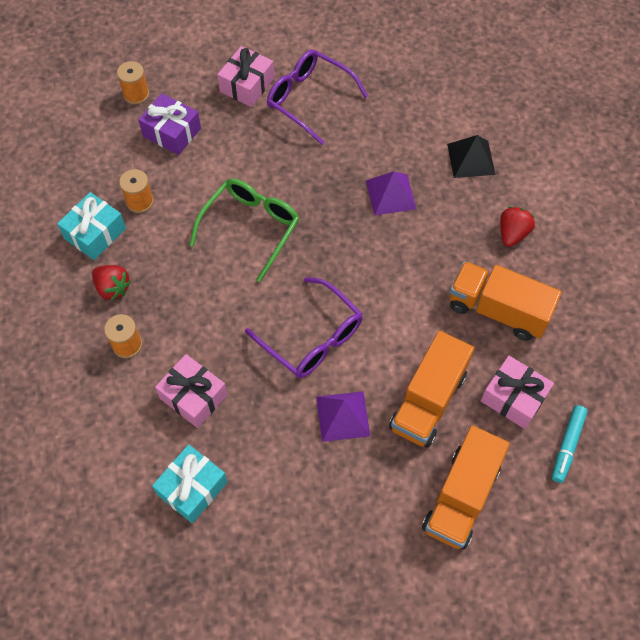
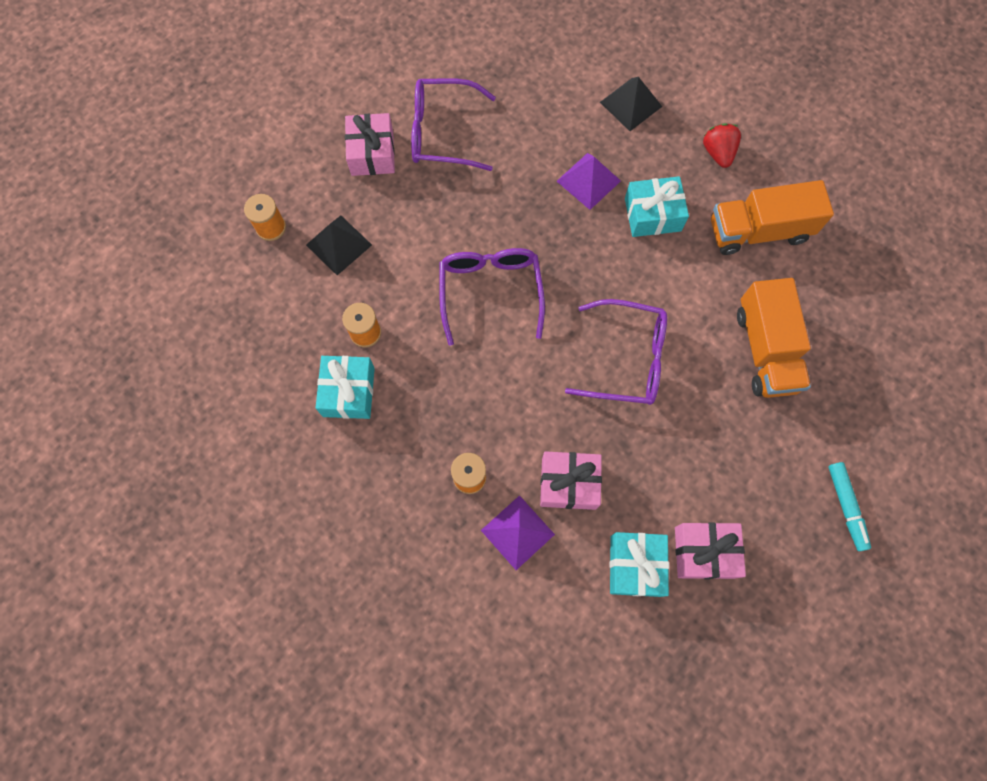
camera: 35 degrees left, 10 degrees up
red strawberry [92,265,131,301] -> none
purple gift [138,93,201,155] -> black pyramid [306,216,372,275]
green glasses [190,179,300,282] -> purple glasses [439,248,545,346]
purple pyramid [316,391,370,442] -> purple pyramid moved to [481,495,555,570]
orange truck [422,425,510,550] -> none
pink gift [481,356,554,429] -> pink gift moved to [675,522,746,579]
turquoise marker [552,405,587,483] -> turquoise marker moved to [828,462,871,551]
none -> turquoise gift [625,176,689,237]

